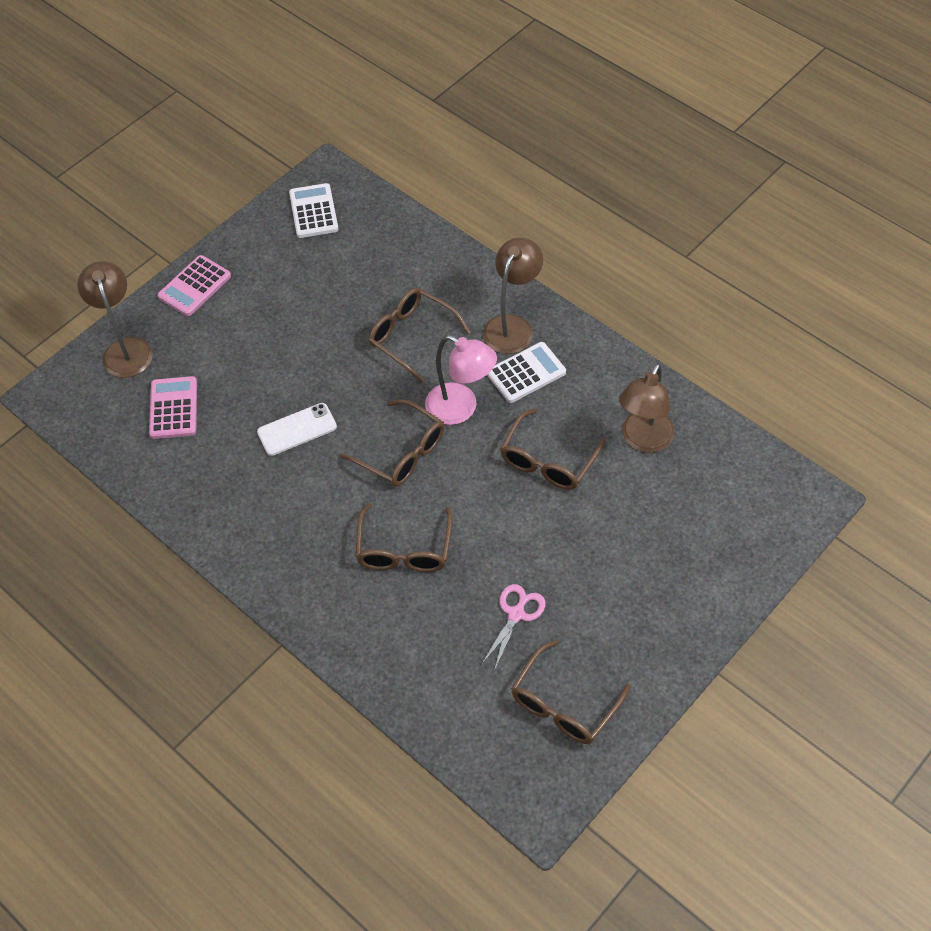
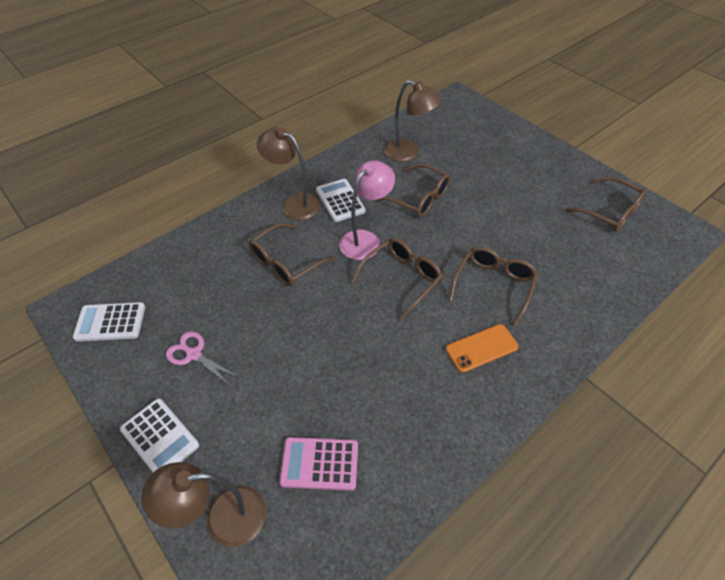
camera: 85 degrees left, 5 degrees down
pink calculator [158,255,231,316] -> white calculator [120,398,199,472]
white phone [257,403,337,456] -> none
brown glasses [355,503,452,572] -> brown glasses turned 75 degrees counterclockwise [449,246,538,326]
pink scissors [481,584,546,671] -> pink scissors moved to [166,331,240,385]
none -> orange phone [446,324,519,373]

